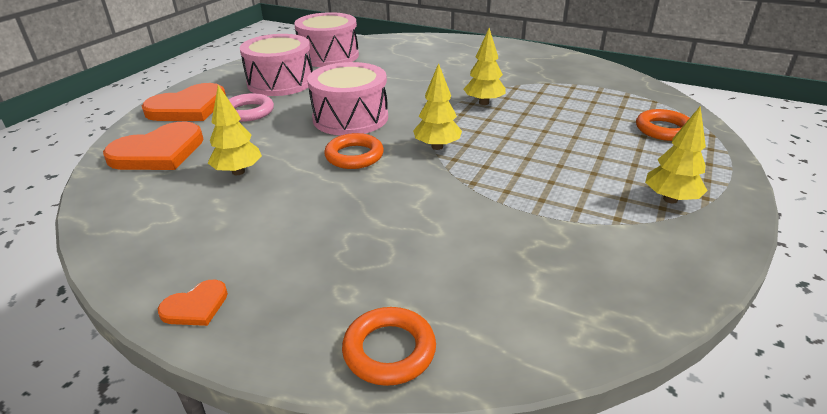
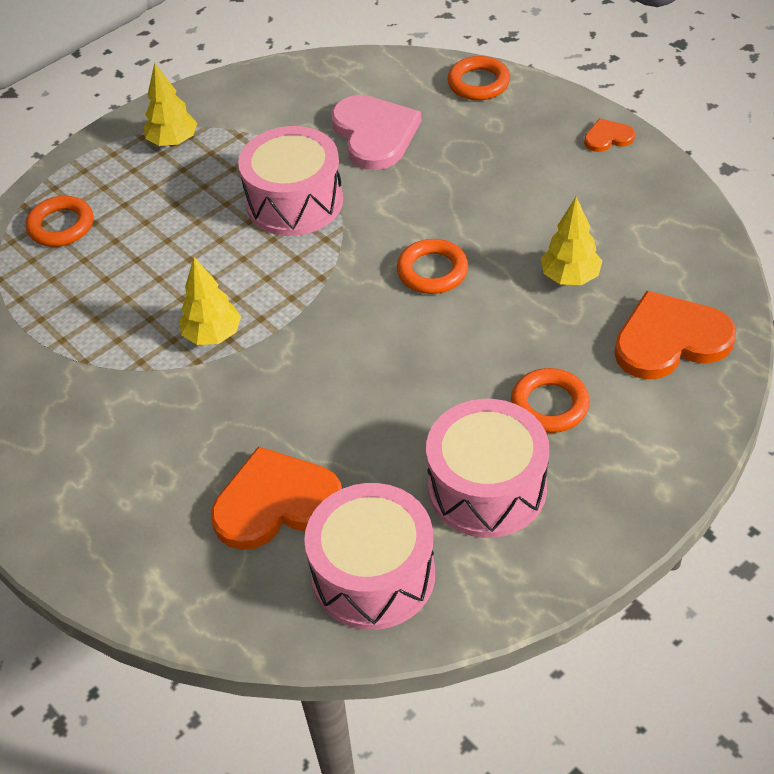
camera: 155 degrees left, 15 degrees up
orange heart [142,83,226,121] -> orange heart moved to [211,446,342,550]
pink ring [228,93,274,122] -> orange ring [511,368,590,433]
pink drum [307,62,388,136] -> pink drum moved to [238,126,343,236]
yellow tree [413,63,462,150] -> none
none -> pink heart [331,95,422,170]

